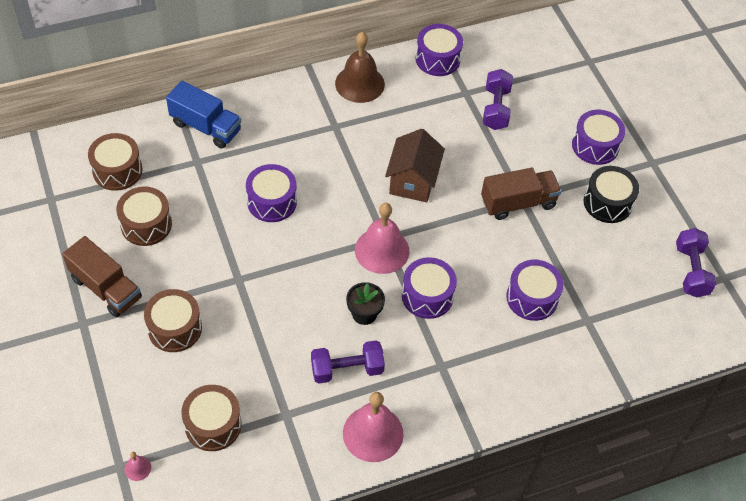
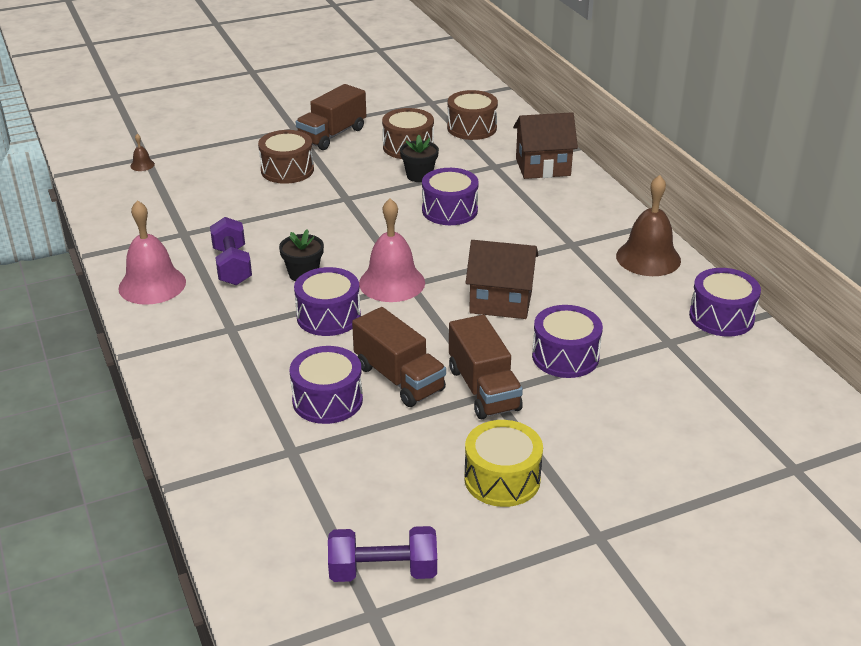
camera: 90 degrees right, 20 degrees down
pink bell [125,452,151,481] -> brown bell [130,134,155,171]
blue truck [166,81,241,148] -> brown house [513,112,578,179]
brown drum [181,385,242,451] -> none
purple dumbbell [483,69,513,130] -> none
purple drum [572,110,625,165] -> purple drum moved to [532,305,603,378]
black drum [584,166,639,223] -> yellow drum [464,420,543,507]
none -> brown truck [352,307,446,407]
none -> black flower pot [400,135,439,182]

